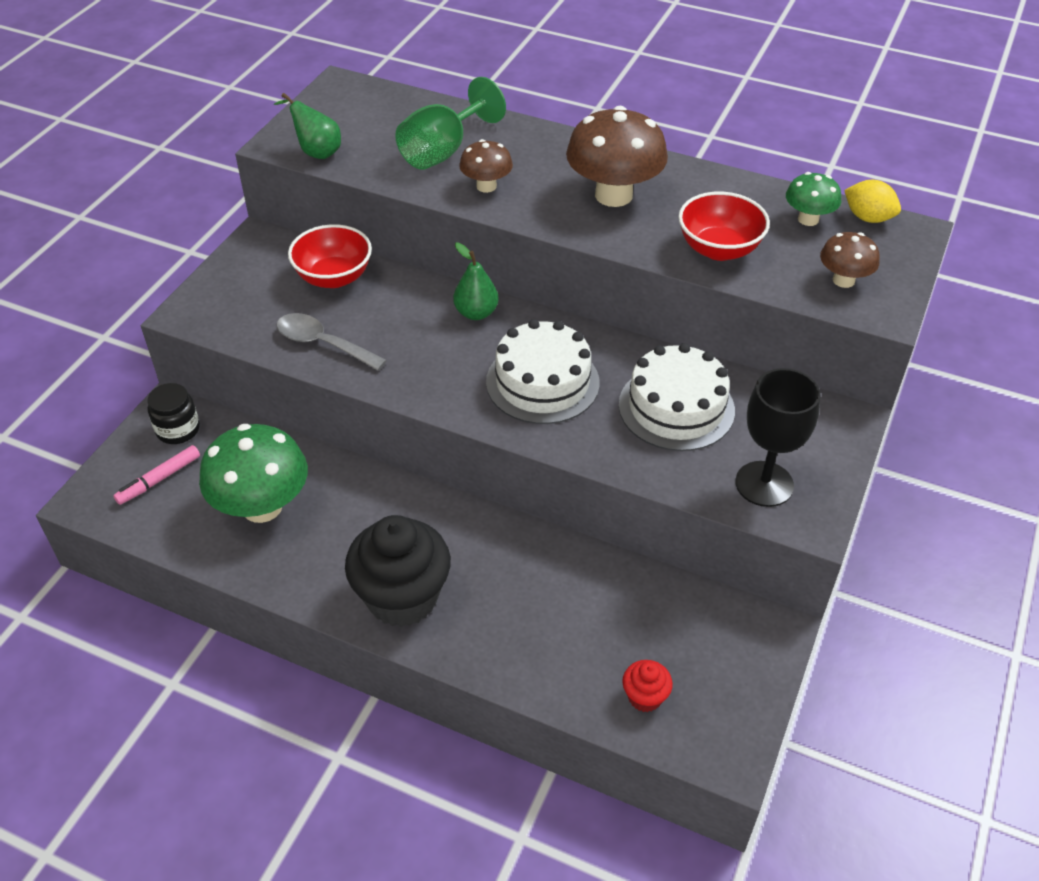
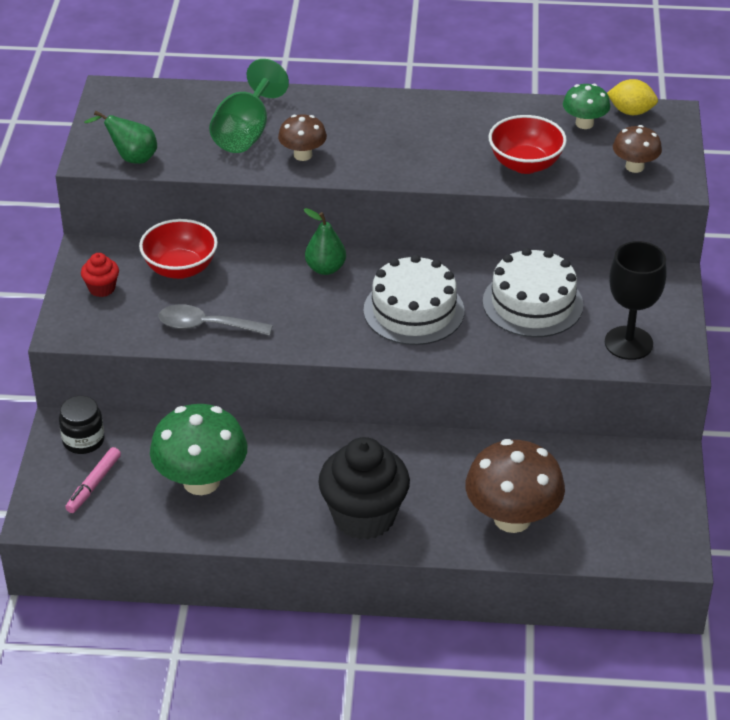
camera: 20 degrees left, 5 degrees down
brown mushroom [566,106,668,207] -> brown mushroom moved to [465,439,565,533]
red cupcake [622,660,673,712] -> red cupcake moved to [81,253,119,297]

